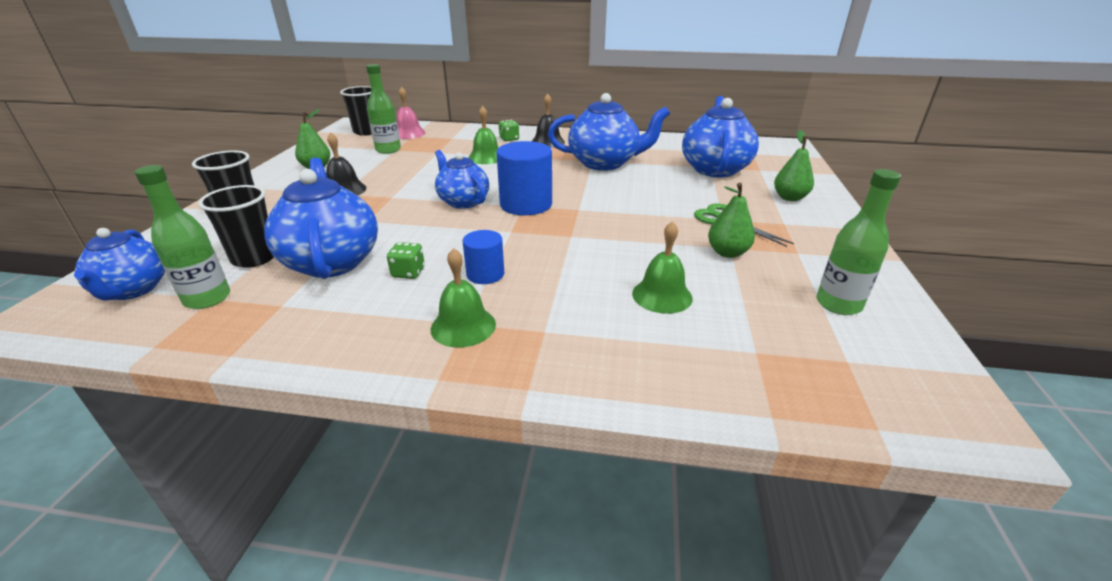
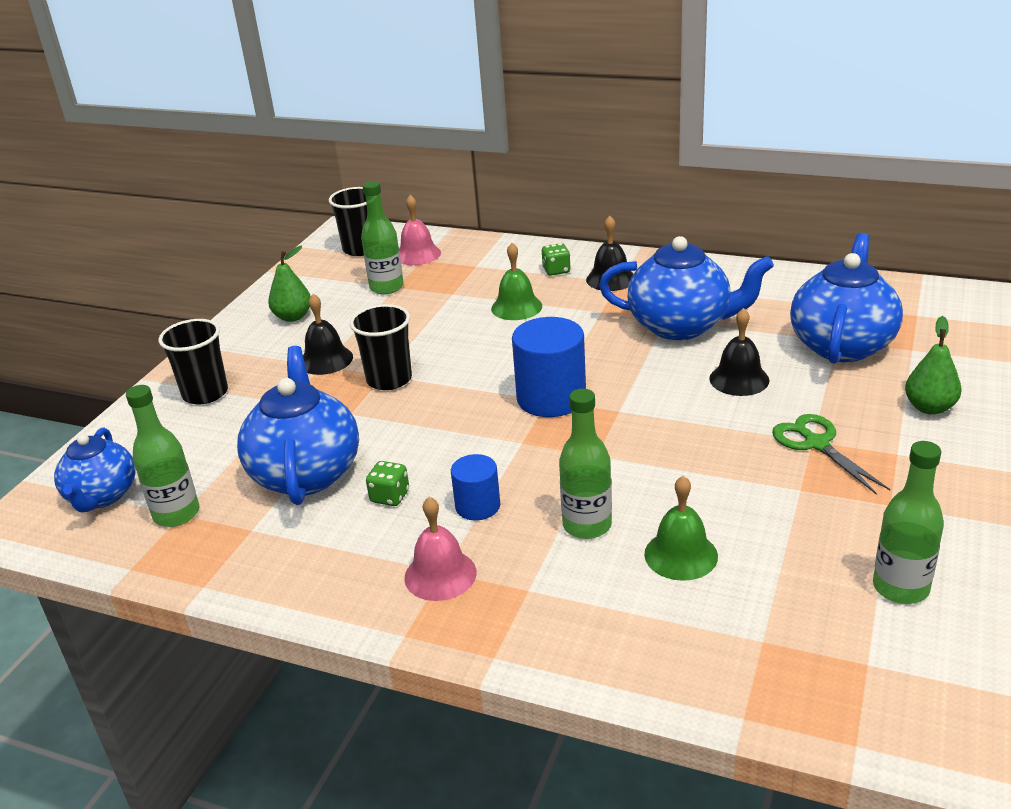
camera: 15 degrees right, 0 degrees up
black cup [198,185,274,268] -> black cup moved to [350,304,412,390]
green bell [431,248,496,347] -> pink bell [404,497,477,601]
blue teapot [435,150,489,209] -> none
green pear [708,183,755,258] -> none
none -> green bottle [559,389,612,539]
none -> black bell [709,308,769,396]

